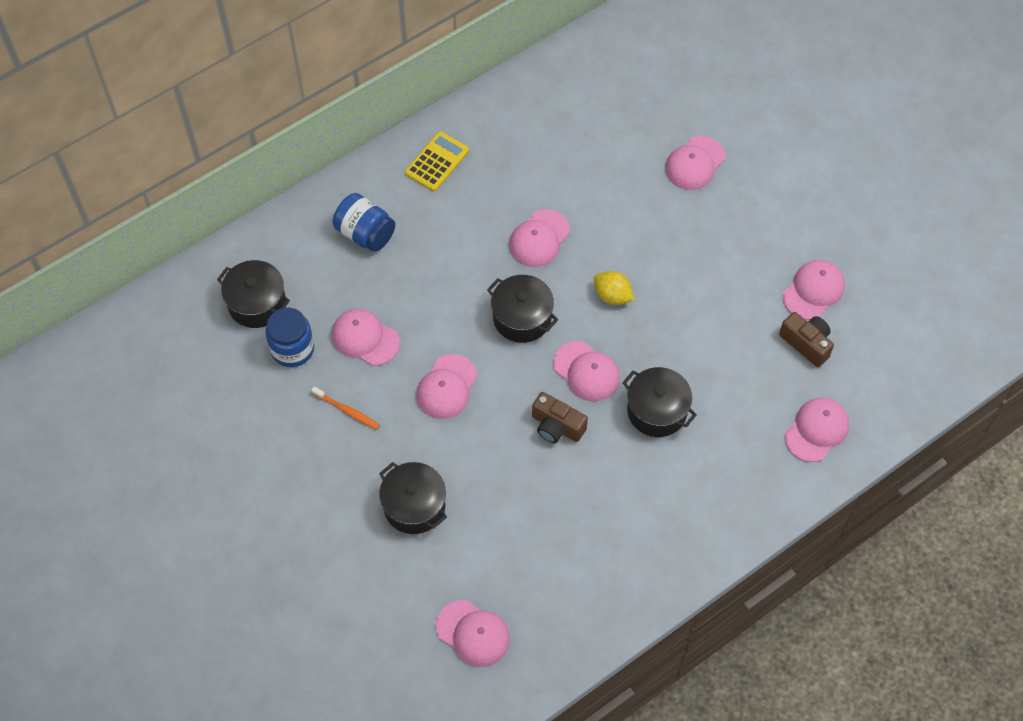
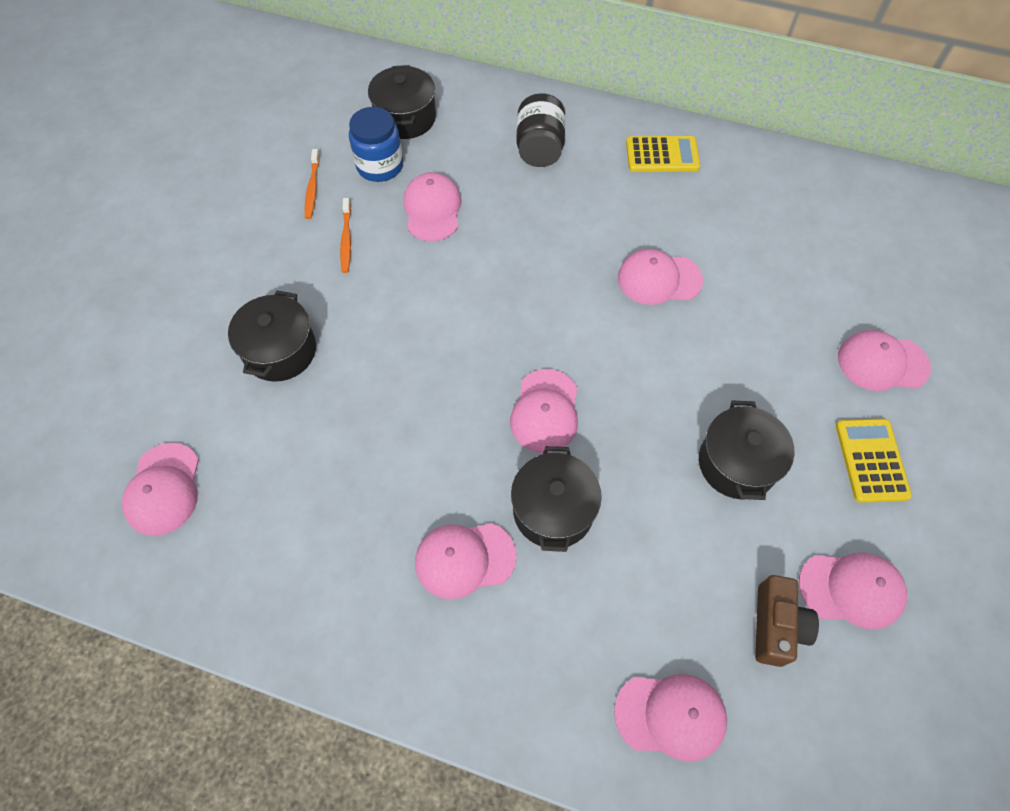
camera: 55 degrees right, 0 degrees up
blue jar [333,193,395,252] -> black jar [516,93,565,167]
pink cap [416,354,477,419] -> pink cap moved to [415,523,516,599]
black pot [487,275,558,343] -> black pot moved to [699,400,795,500]
brown camera [532,392,588,443] -> none
yellow lemon [594,271,634,305] -> none
none -> orange toothbrush [305,149,320,219]
none -> yellow calculator [836,419,912,503]

